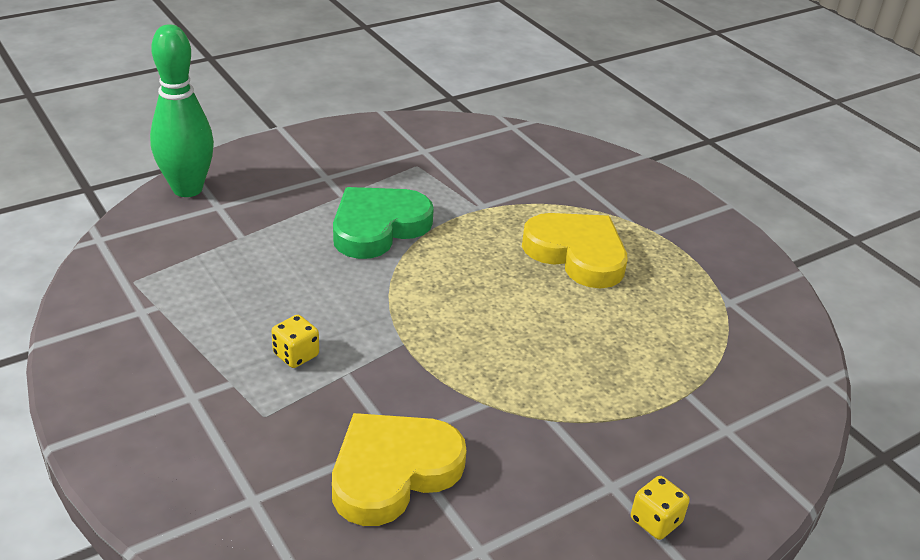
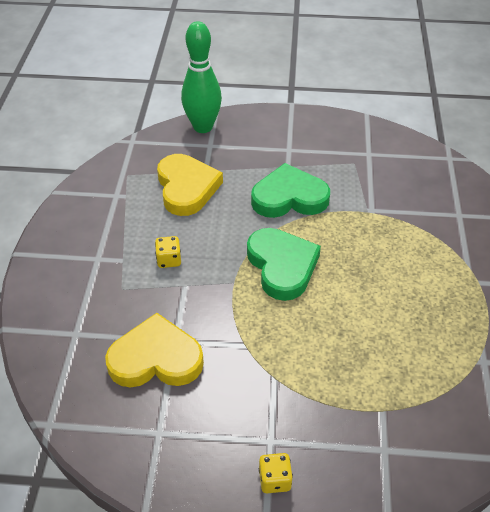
camera: 40 degrees right, 10 degrees up
yellow heart [522,213,627,288] -> yellow heart moved to [157,154,223,216]
none -> green heart [247,228,321,301]

